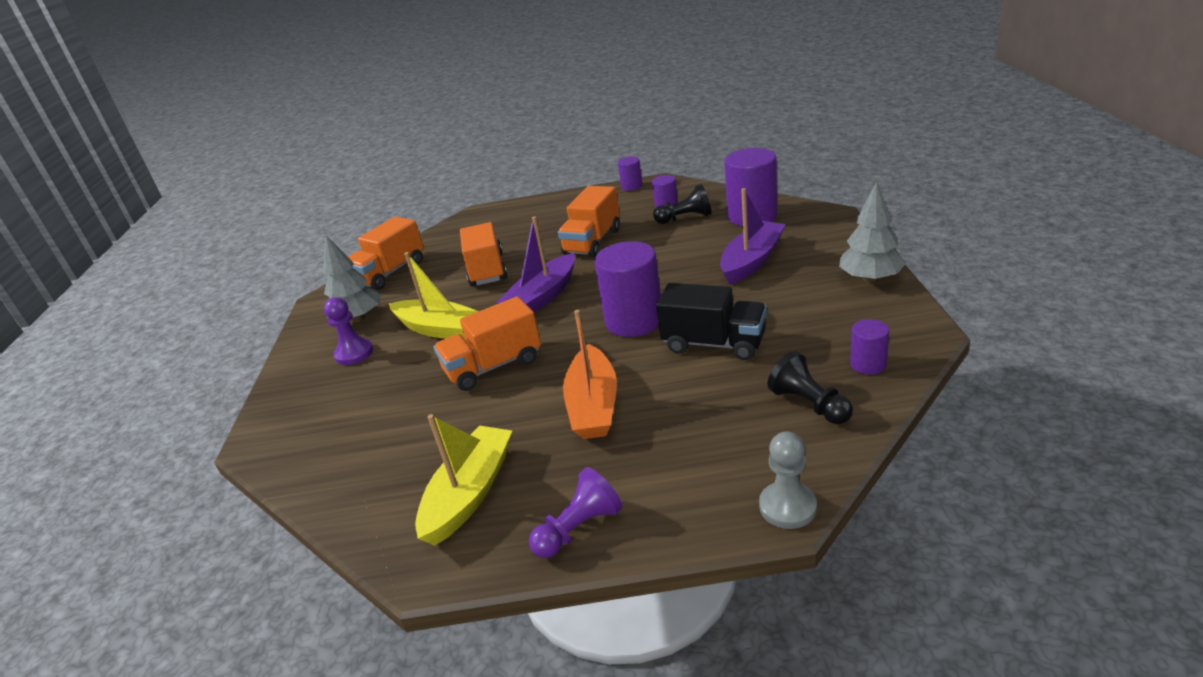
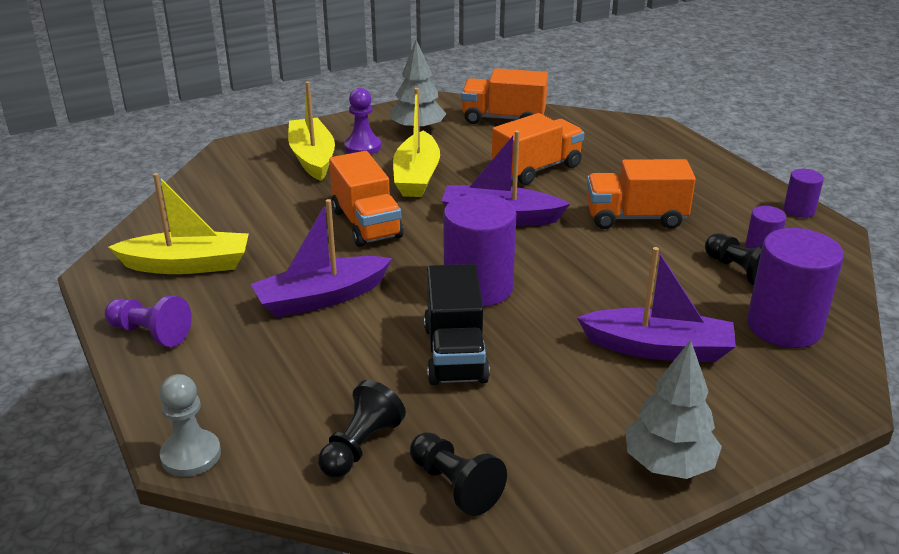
camera: 60 degrees right, 0 degrees up
orange truck [434,297,541,391] -> orange truck turned 150 degrees counterclockwise [329,151,403,247]
orange boat [563,310,617,439] -> purple boat [251,199,392,318]
purple cylinder [850,319,889,375] -> black pawn [410,432,507,516]
none -> yellow boat [288,81,335,181]

